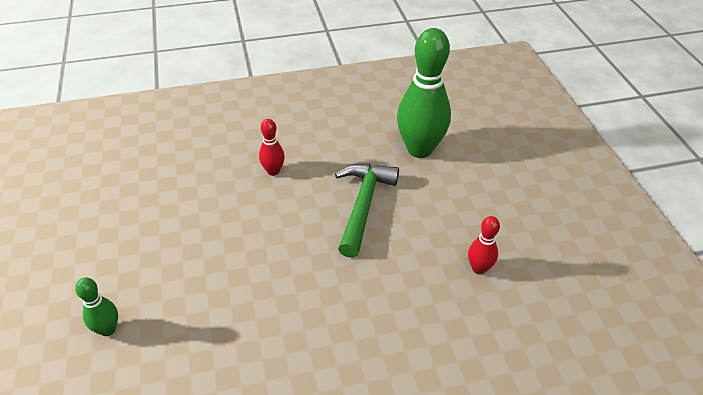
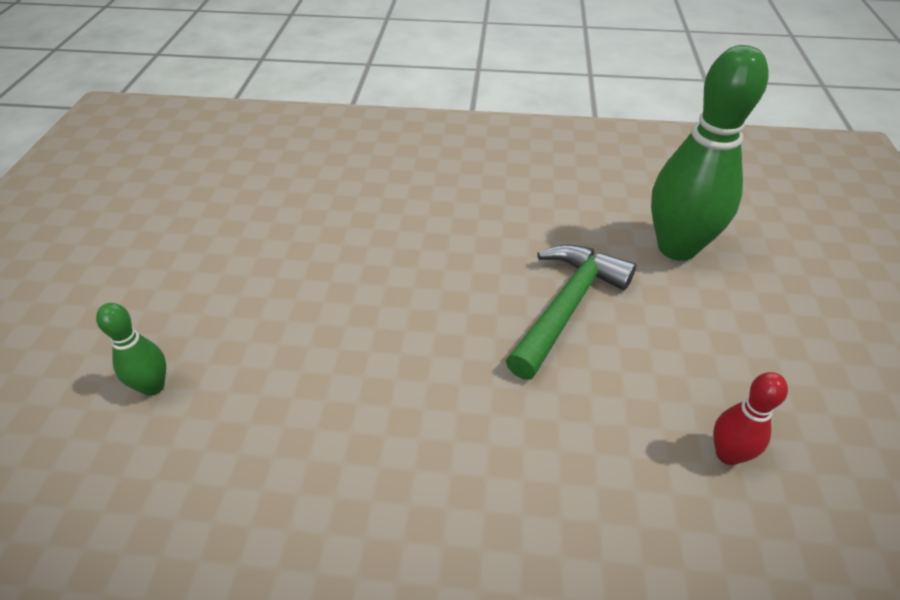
camera: 20 degrees right, 0 degrees up
red bowling pin [259,119,285,176] -> none

